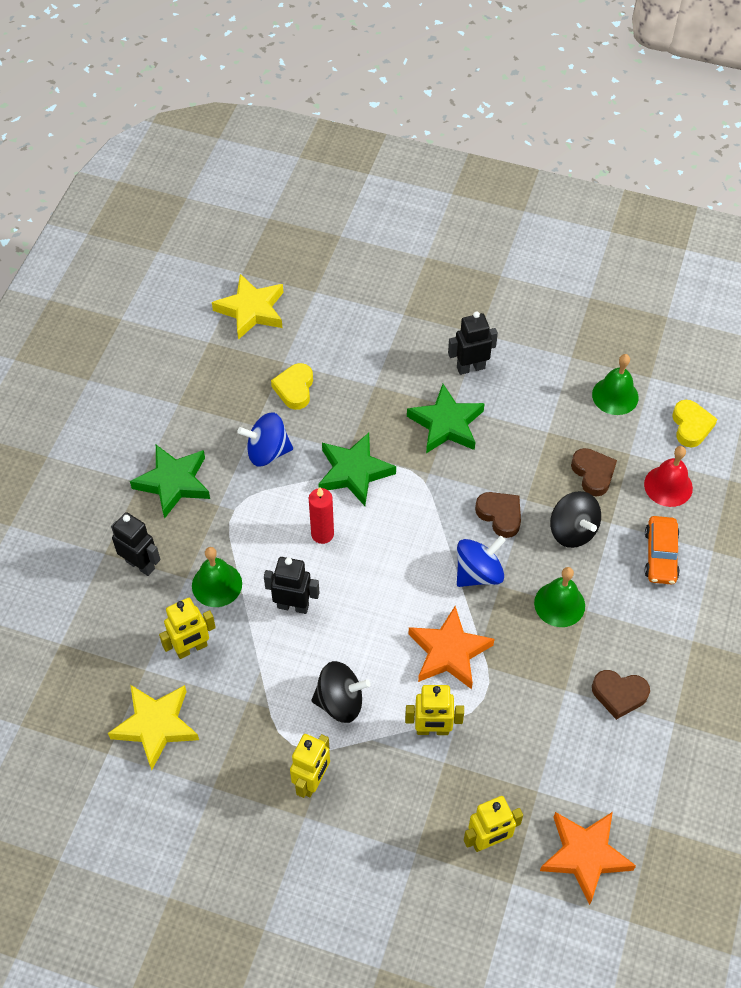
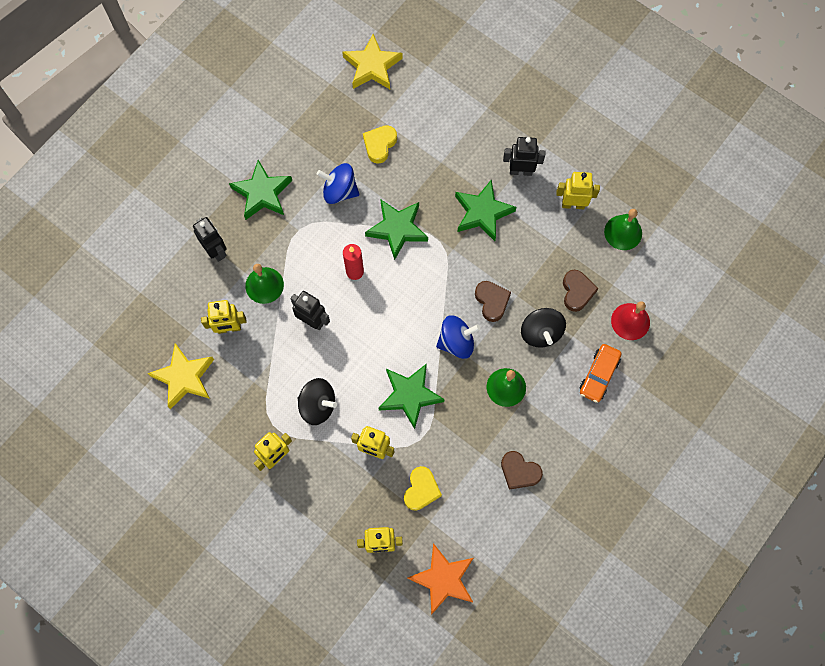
camera: 20 degrees right, 15 degrees up
orange star [409,606,494,689] -> green star [379,364,445,429]
yellow heart [672,400,717,447] -> yellow heart moved to [404,466,442,511]
none -> yellow robot [556,172,600,209]

